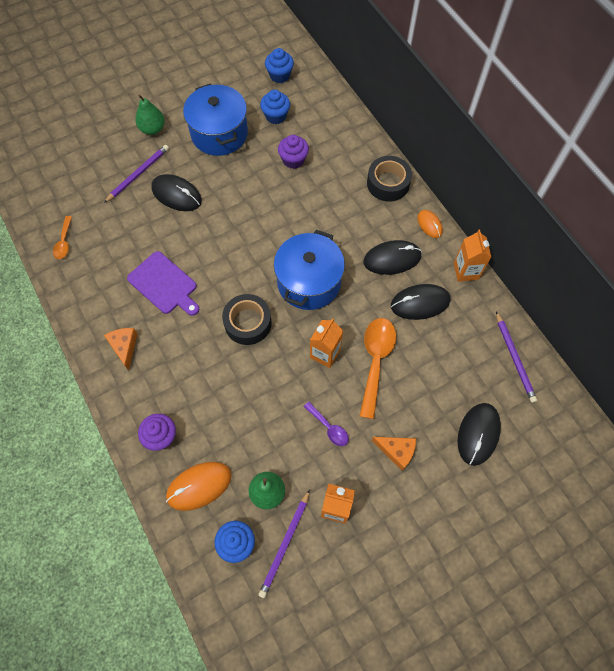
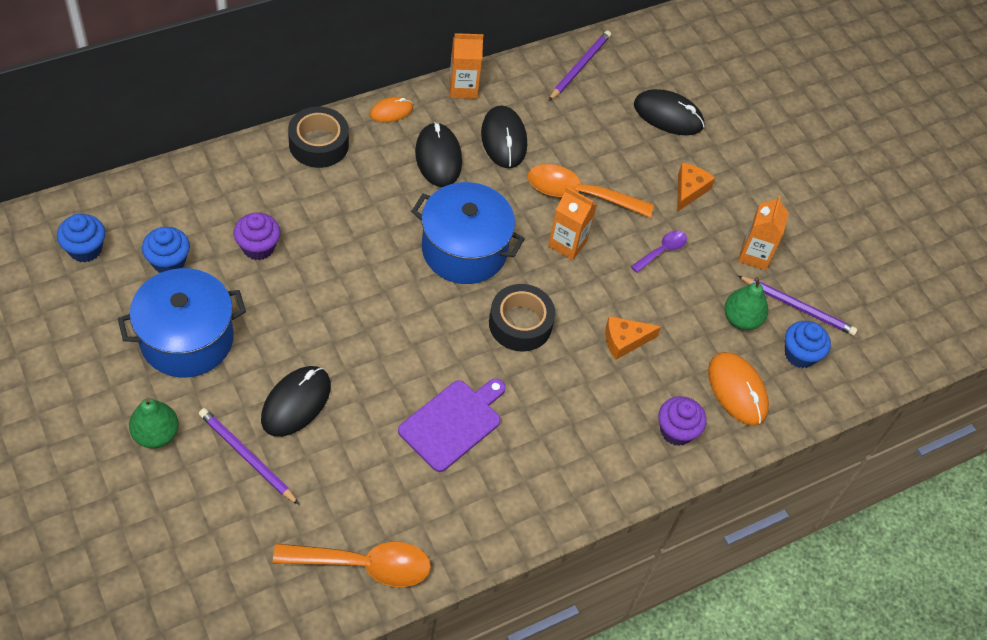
camera: 95 degrees left, 10 degrees down
orange spoon [53,216,72,259] -> orange spoon [273,542,431,587], size x1.88
orange cheese [104,328,137,370] -> orange cheese moved to [605,316,661,360]
purple pencil [496,311,537,403] -> purple pencil turned 45 degrees counterclockwise [549,30,611,101]

